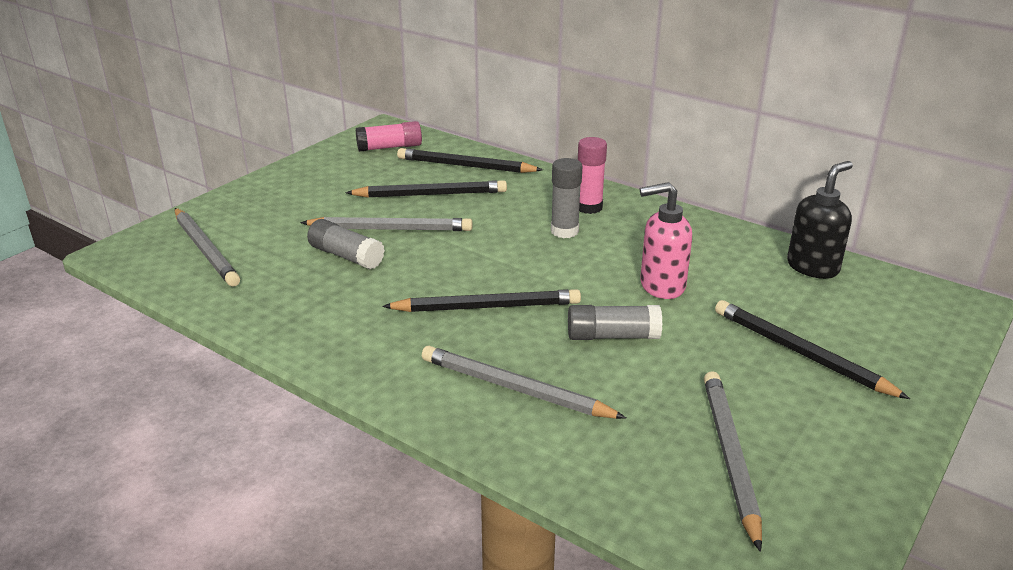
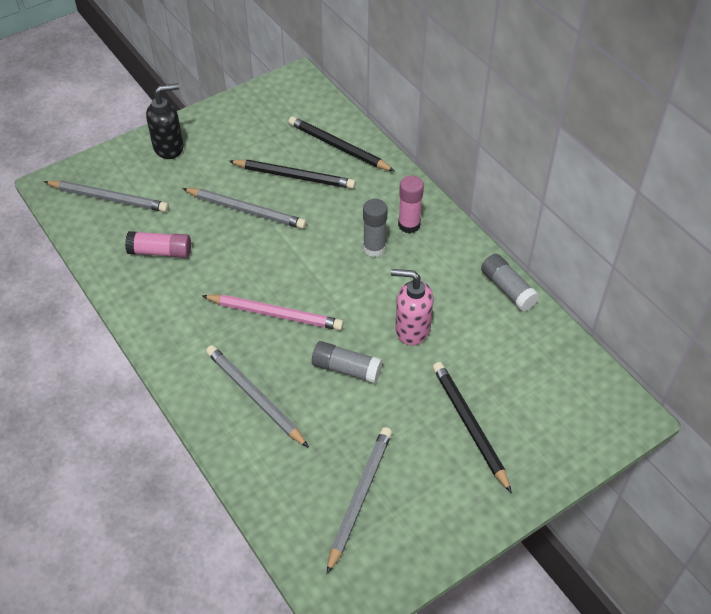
camera: 20 degrees right, 20 degrees up
grey pencil [175,208,240,286] -> grey pencil turned 60 degrees counterclockwise [44,181,169,212]
grey glue stick [307,219,385,270] -> grey glue stick moved to [481,254,540,311]
pink glue stick [356,121,422,152] -> pink glue stick moved to [125,231,191,258]
black pencil [382,289,581,312] -> pink pencil [202,295,344,330]
black soap dispenser [787,161,853,279] -> black soap dispenser moved to [146,83,184,159]

